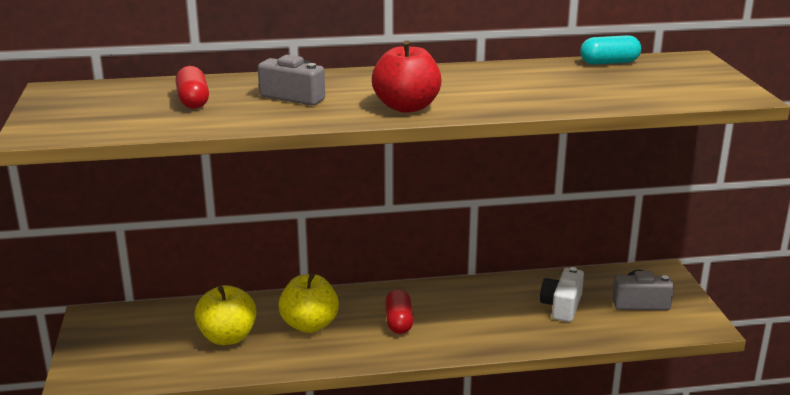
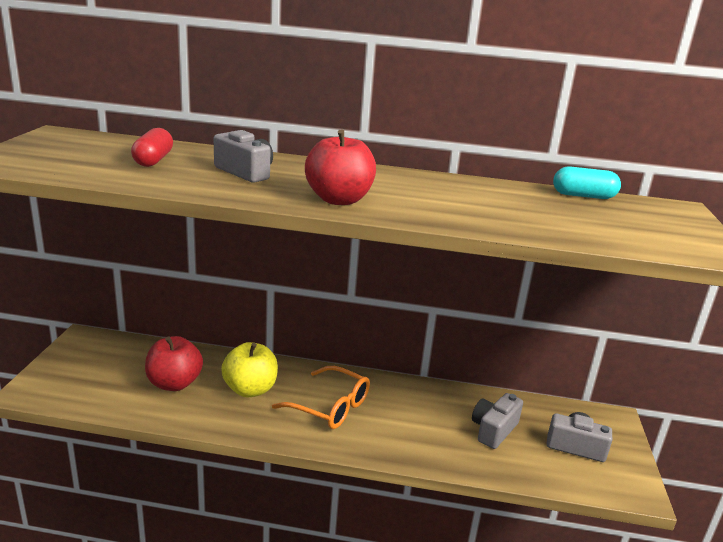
camera: 15 degrees right, 0 degrees up
yellow apple [194,285,257,345] -> red apple [145,336,203,391]
red capsule [385,289,413,334] -> orange glasses [272,366,370,429]
white camera [540,267,584,322] -> grey camera [472,393,523,449]

